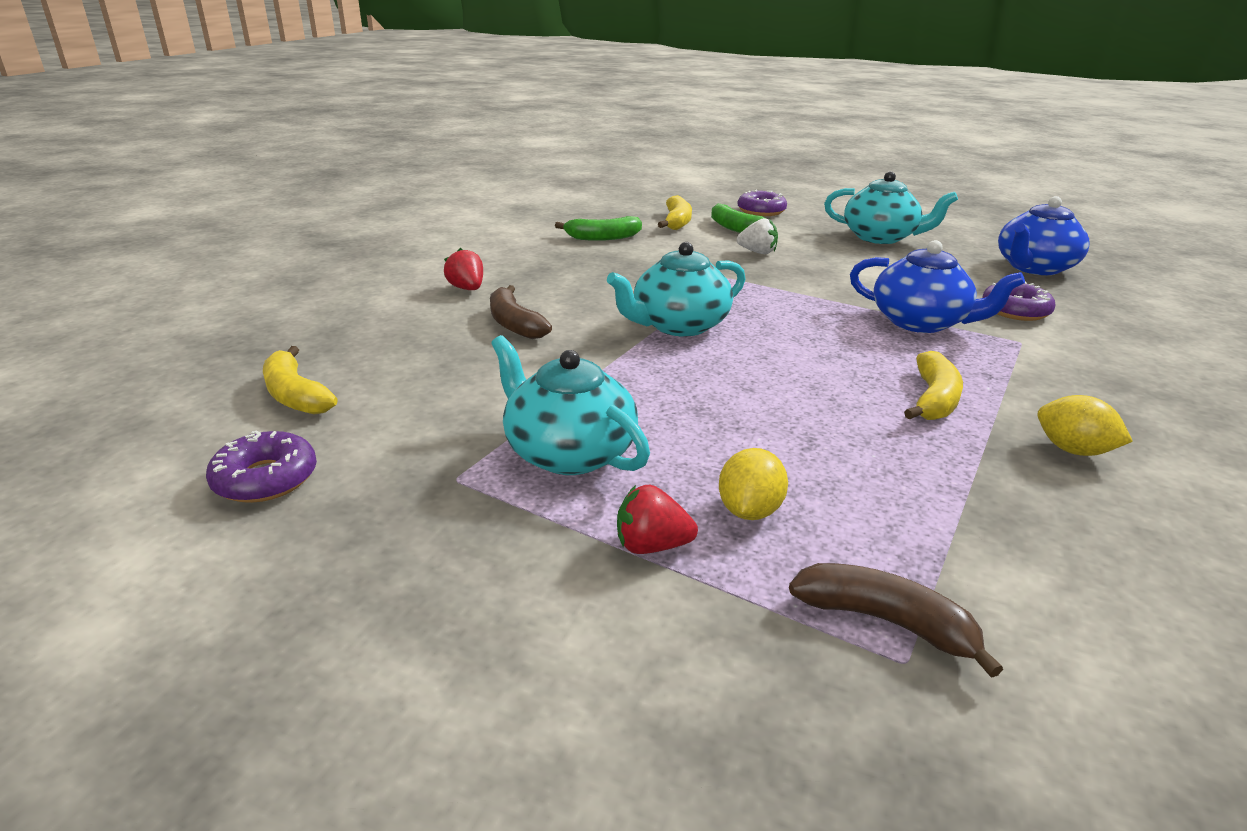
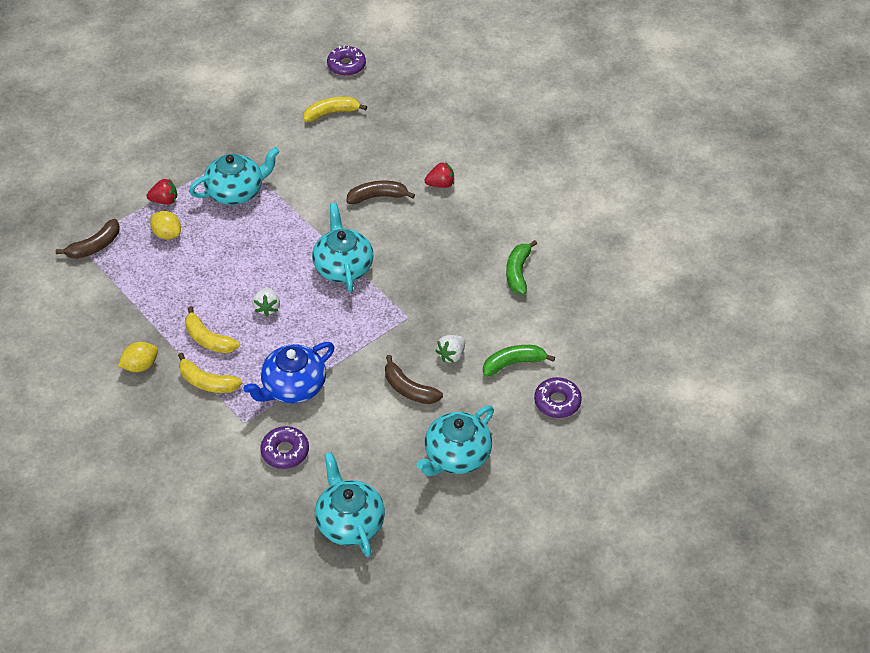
camera: 110 degrees right, 20 degrees up
purple donut [206,430,317,503] -> purple donut moved to [327,46,366,76]
red strawberry [617,485,698,554] -> red strawberry turned 60 degrees clockwise [147,179,177,205]
yellow banana [658,195,692,230] -> yellow banana moved to [178,353,242,393]
blue teapot [998,196,1090,275] -> turquoise teapot [315,452,385,557]
none -> white strawberry [252,287,280,316]
none -> brown banana [385,355,443,404]

